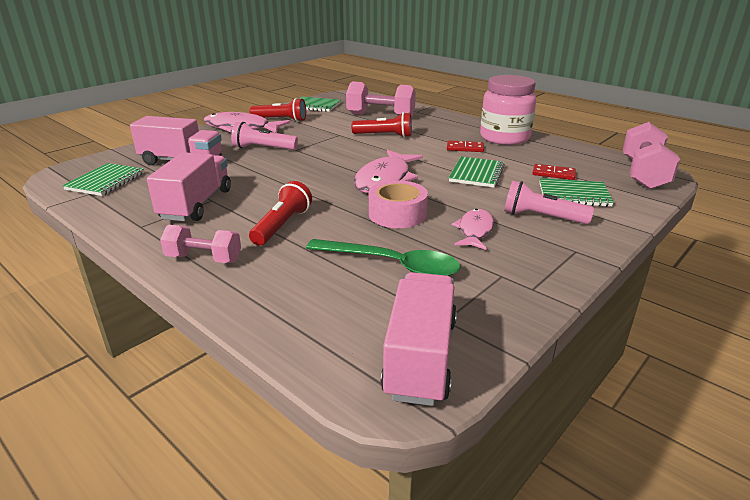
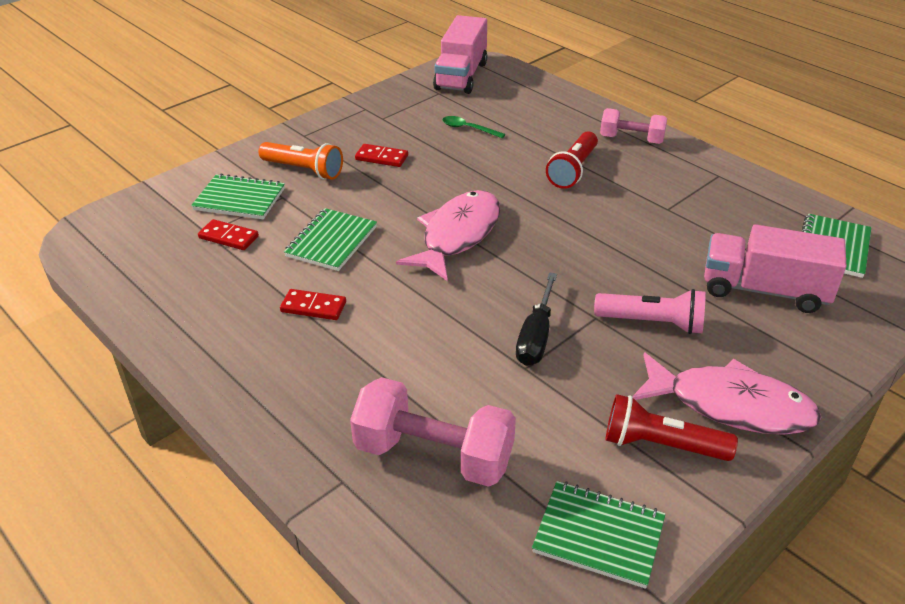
camera: 175 degrees left, 10 degrees up
pink truck [147,152,231,221] -> none
green spoon [306,239,461,276] -> green spoon [442,116,505,138], size x0.50
red flashlight [351,112,412,138] -> none
pink tape [369,180,428,228] -> none
pink fish [452,209,494,250] -> red domino [355,144,408,167]
pink jar [480,75,536,145] -> none
pink flashlight [504,181,594,224] -> orange flashlight [258,142,343,180]
pink dumbbell [623,122,680,190] -> none
none -> black screwdriver [516,272,557,366]

